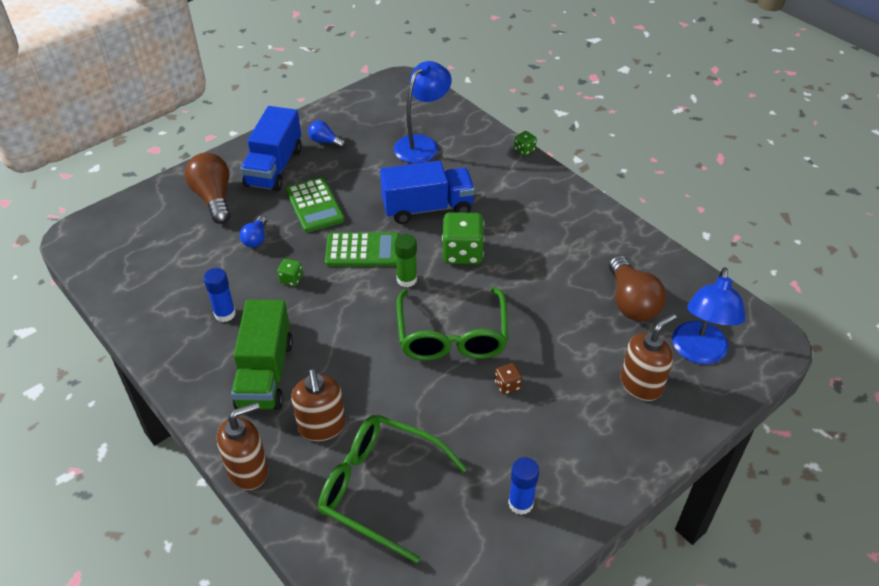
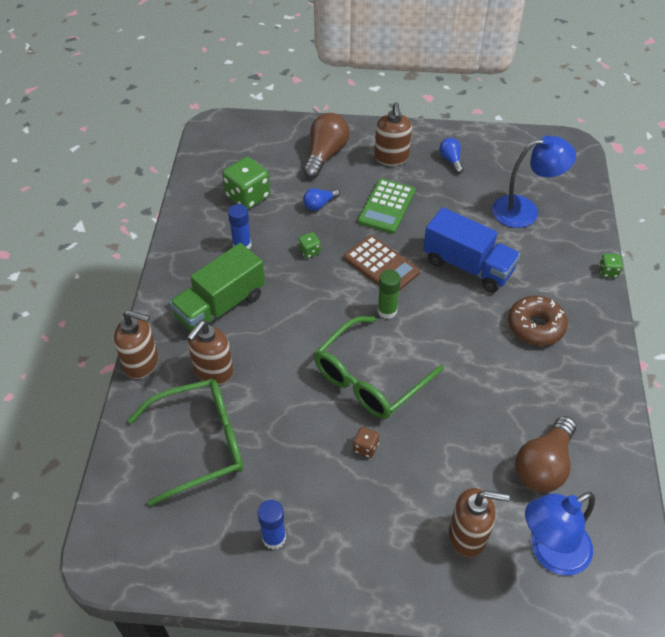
camera: 45 degrees right, 5 degrees up
blue truck [240,106,302,191] -> brown soap dispenser [375,102,412,166]
green glasses [318,415,467,563] -> green glasses turned 90 degrees clockwise [128,379,243,506]
green calculator [325,232,399,266] -> brown calculator [344,235,420,291]
green dice [442,212,484,264] -> green dice moved to [222,157,270,210]
none -> brown donut [508,296,568,346]

